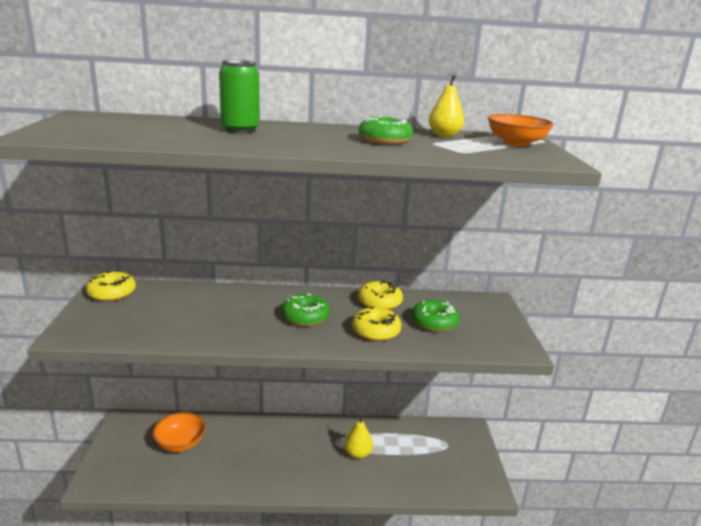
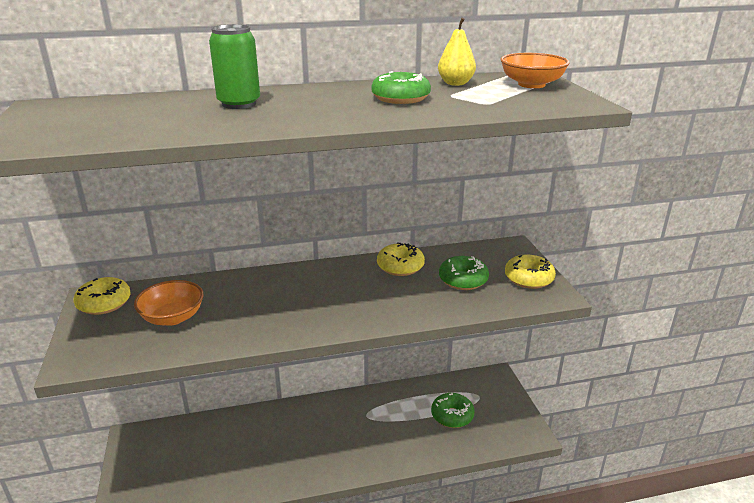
camera: 10 degrees left, 5 degrees up
orange bowl [153,412,206,452] -> orange bowl moved to [134,280,203,326]
green donut [282,294,330,326] -> green donut moved to [431,393,475,428]
yellow pear [344,415,373,459] -> none
yellow donut [352,307,402,341] -> yellow donut moved to [505,255,556,289]

